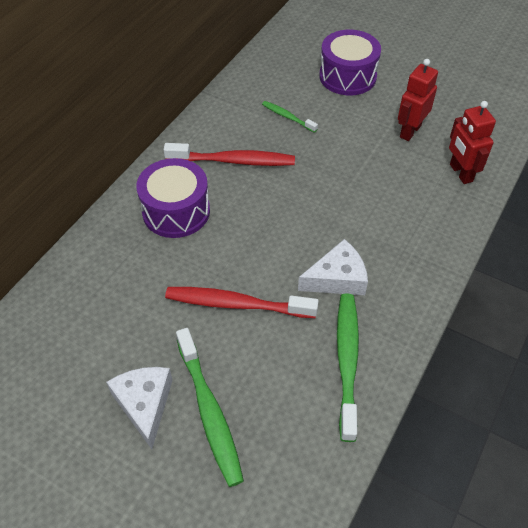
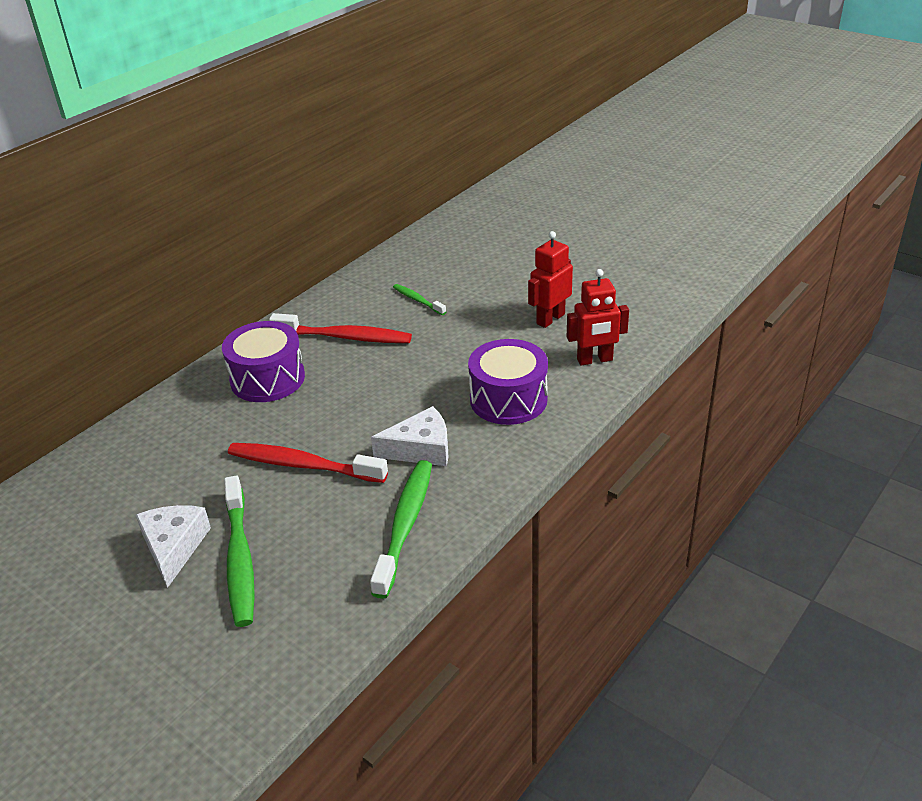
camera: 10 degrees right, 15 degrees down
purple drum [319,30,381,95] -> purple drum moved to [468,339,548,425]
red robot [449,101,496,184] -> red robot turned 90 degrees counterclockwise [567,269,629,366]

